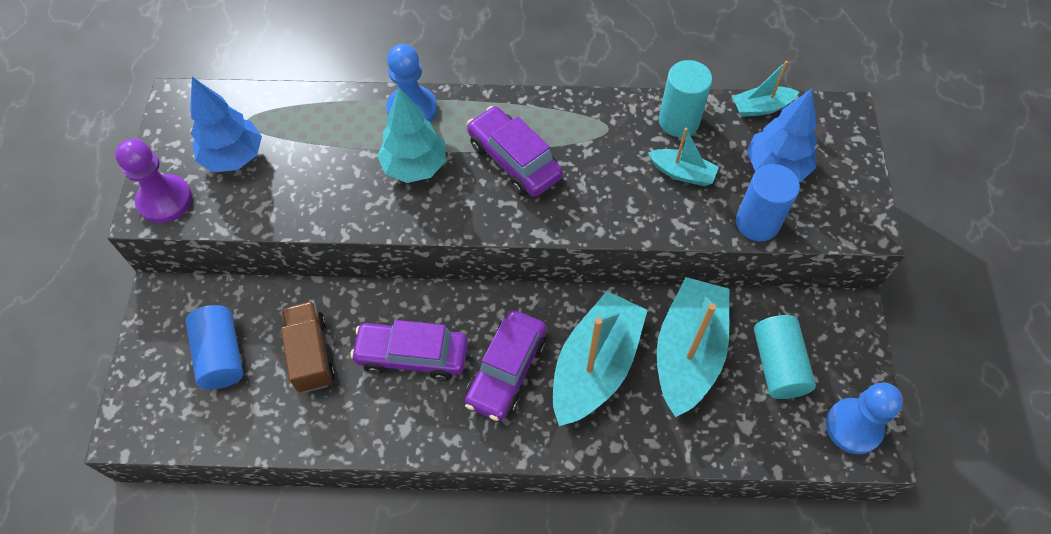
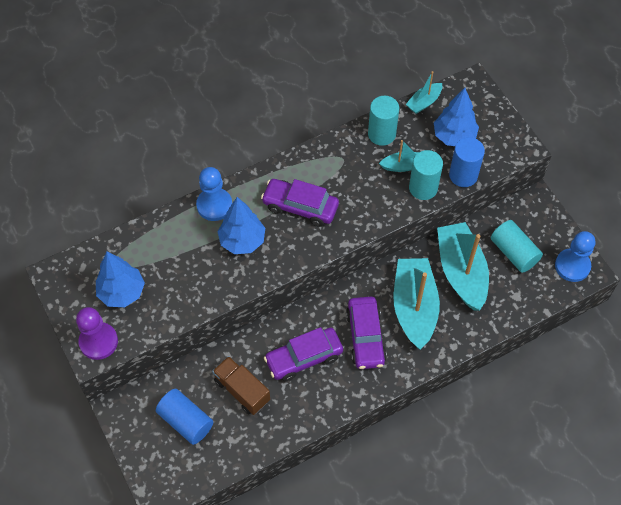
camera: 30 degrees left, 0 degrees up
turquoise tree [377,87,446,183] -> blue tree [217,197,265,254]
none -> turquoise cylinder [409,150,443,200]

